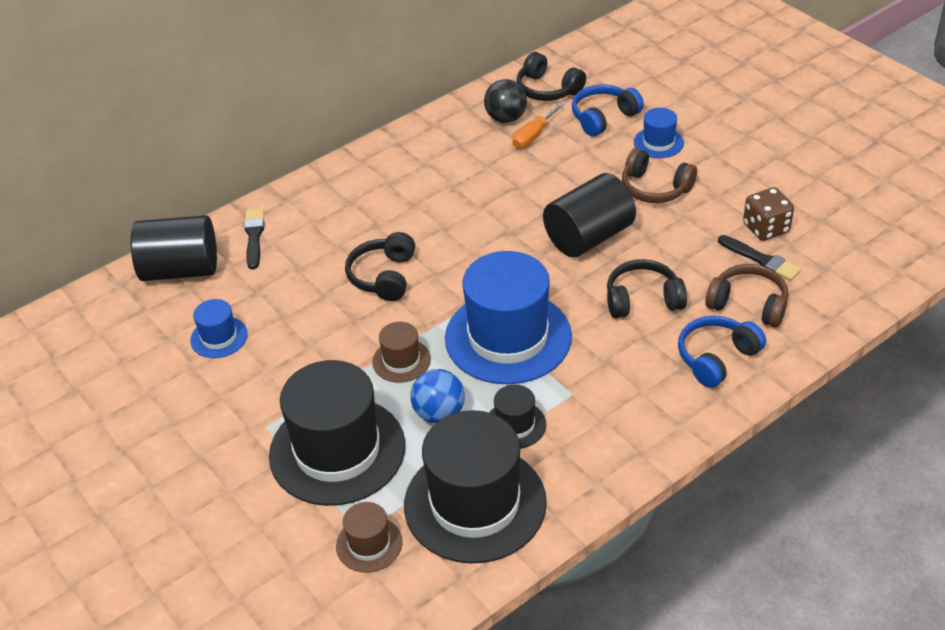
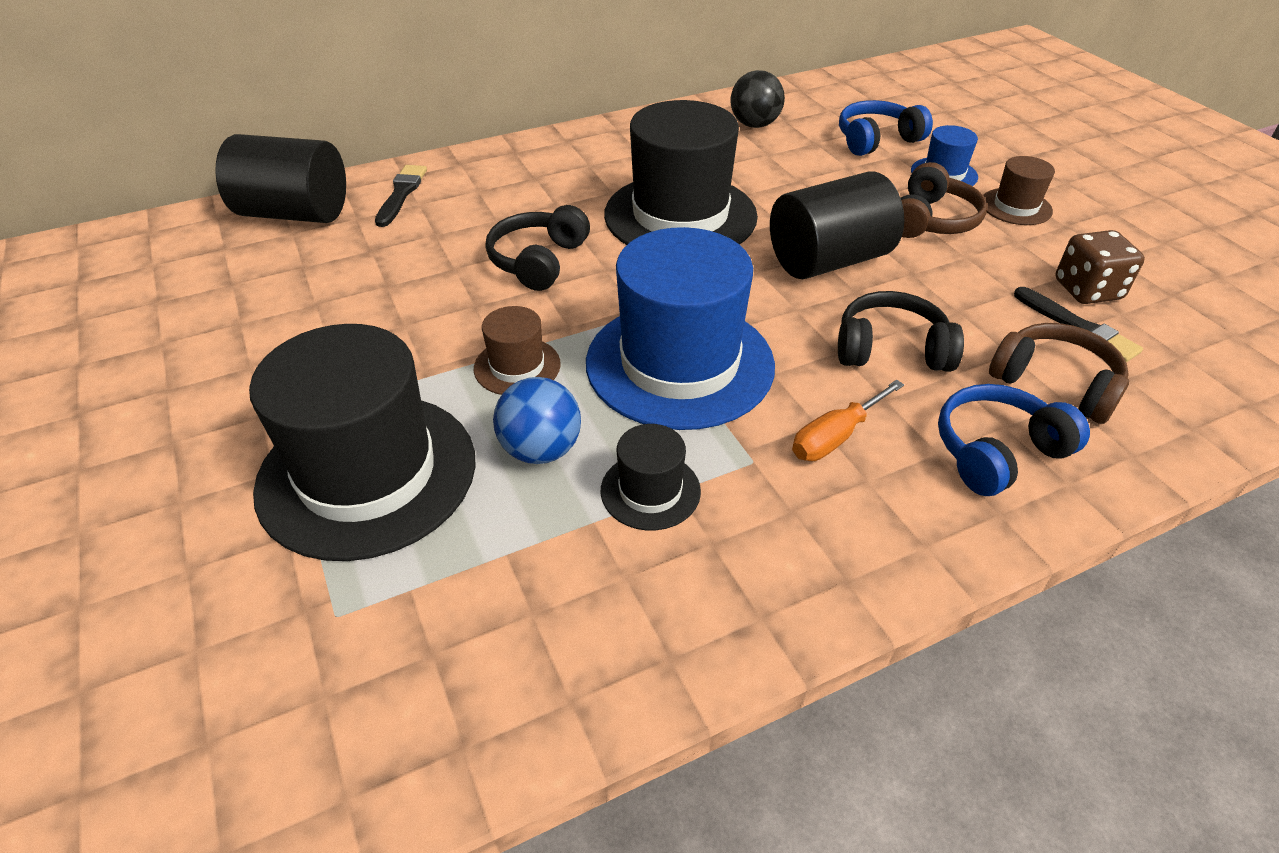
camera: 10 degrees right, 0 degrees up
blue hat [190,299,248,358] -> none
brown hat [336,502,403,573] -> brown hat moved to [983,156,1055,225]
black hat [404,410,547,563] -> black hat moved to [604,100,758,245]
orange screwdriver [512,102,565,148] -> orange screwdriver moved to [792,380,904,461]
black headphones [517,52,586,101] -> none
brown headphones [622,148,697,203] -> brown headphones turned 105 degrees counterclockwise [901,162,987,238]

